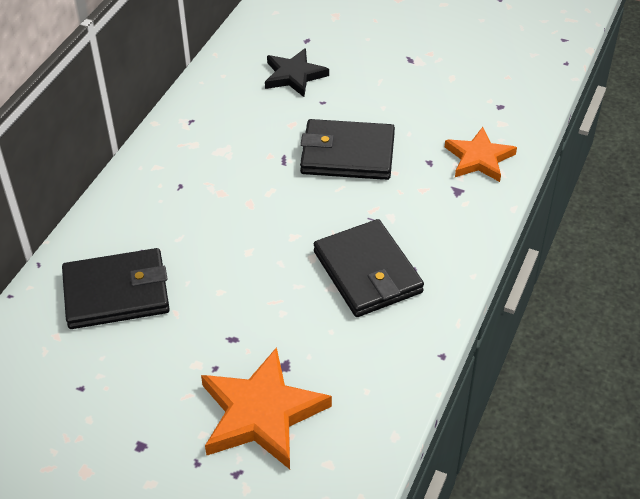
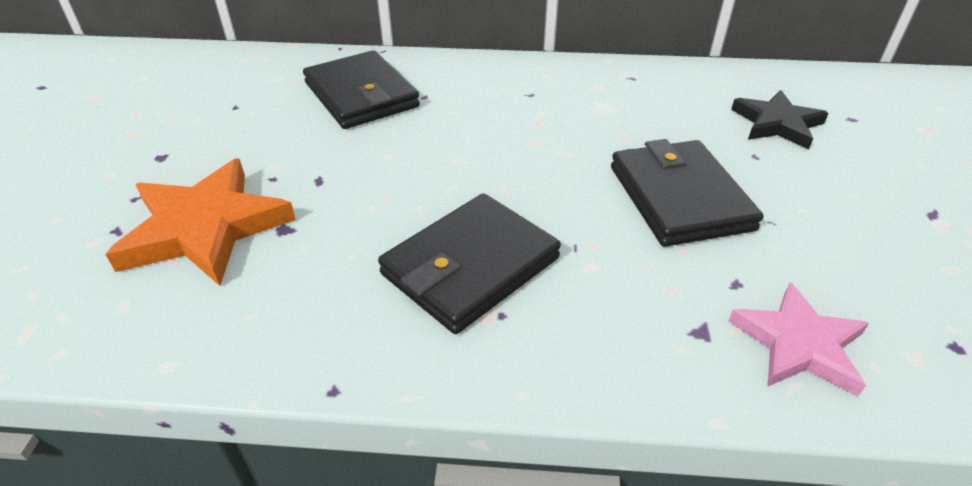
camera: 70 degrees right, 5 degrees down
orange star [445,127,517,182] -> pink star [728,282,869,396]

